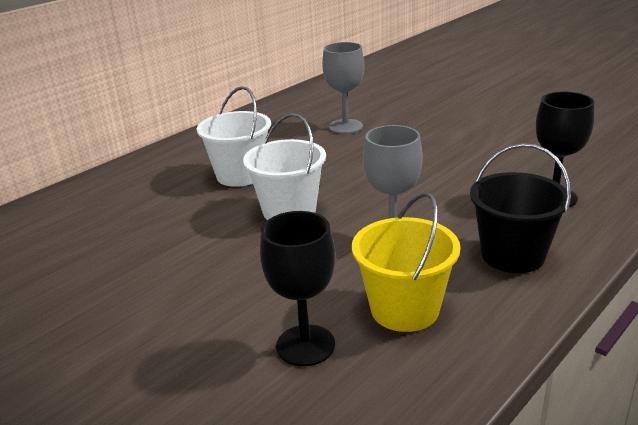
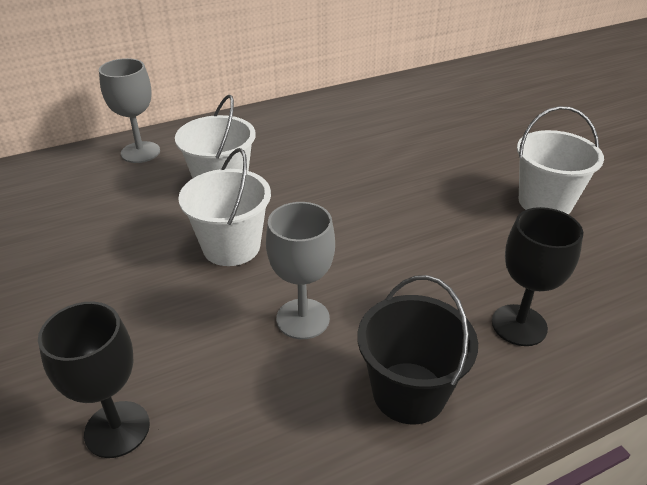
camera: 20 degrees right, 10 degrees up
grey goblet [322,42,364,134] -> grey goblet moved to [99,58,160,163]
yellow bucket [352,192,461,332] -> none
none -> white bucket [517,106,604,214]

